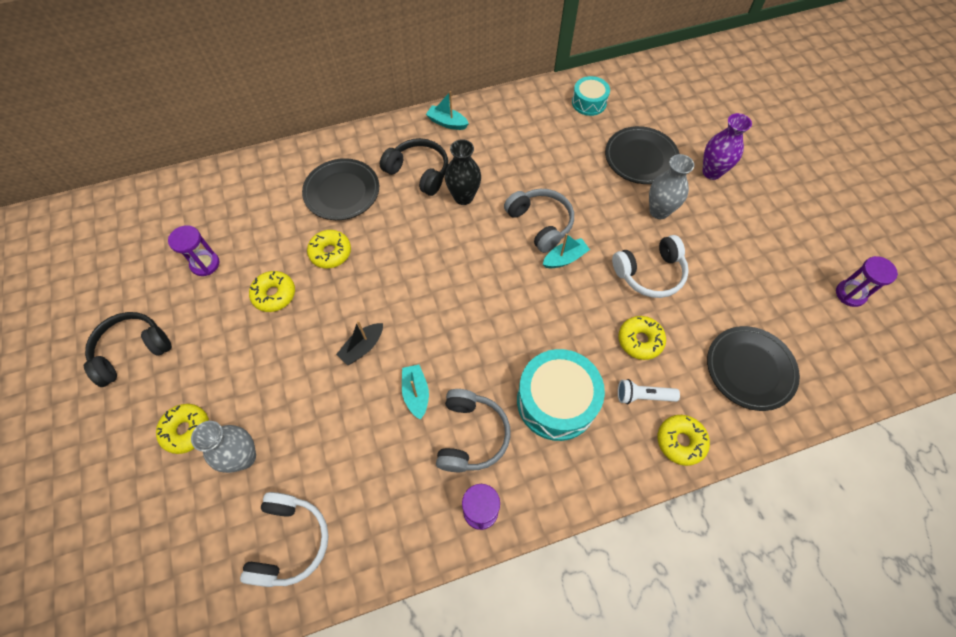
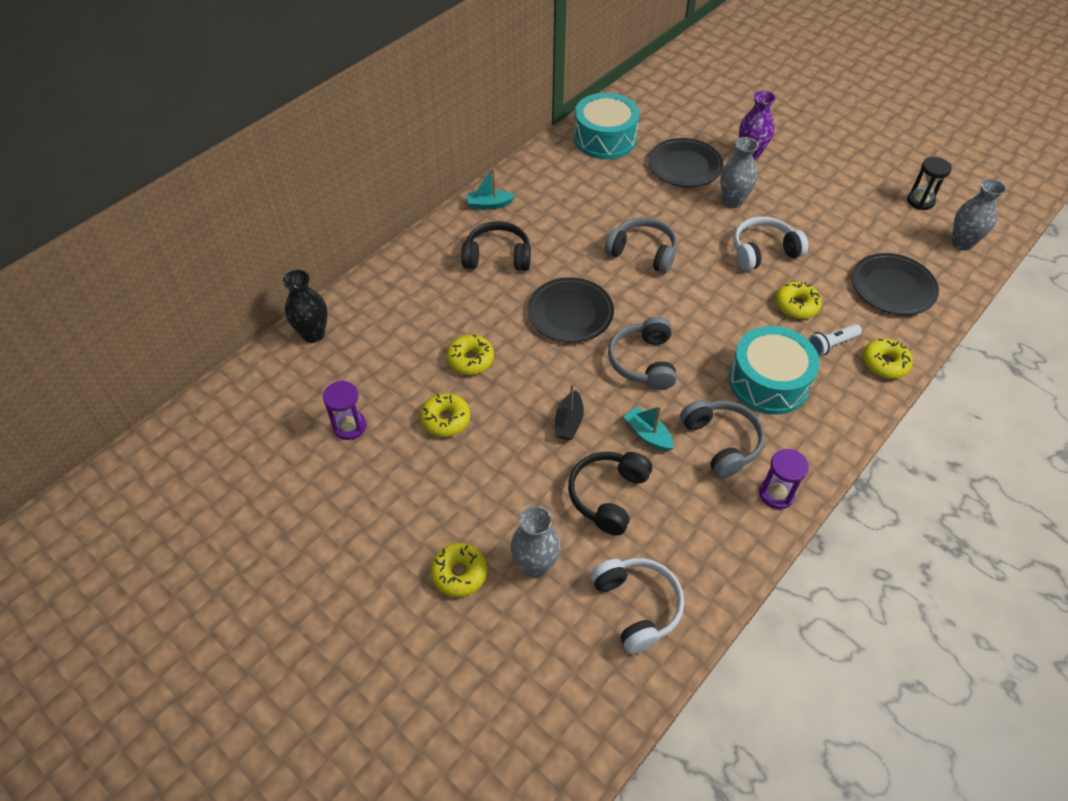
camera: 30 degrees left, 10 degrees down
black headphones [83,312,172,387] -> black headphones moved to [568,452,652,535]
black plate [302,158,379,220] -> black plate moved to [528,277,614,343]
black vase [445,139,481,205] -> black vase moved to [283,270,328,343]
turquoise boat [543,233,590,268] -> none
turquoise drum [572,76,610,116] -> turquoise drum [574,93,640,159], size x1.75
white headphones [612,235,689,298] -> white headphones turned 150 degrees counterclockwise [733,217,808,271]
purple hourglass [836,256,898,307] -> black hourglass [907,157,952,210]
none -> grey headphones [608,317,677,390]
none -> grey vase [952,178,1006,250]

